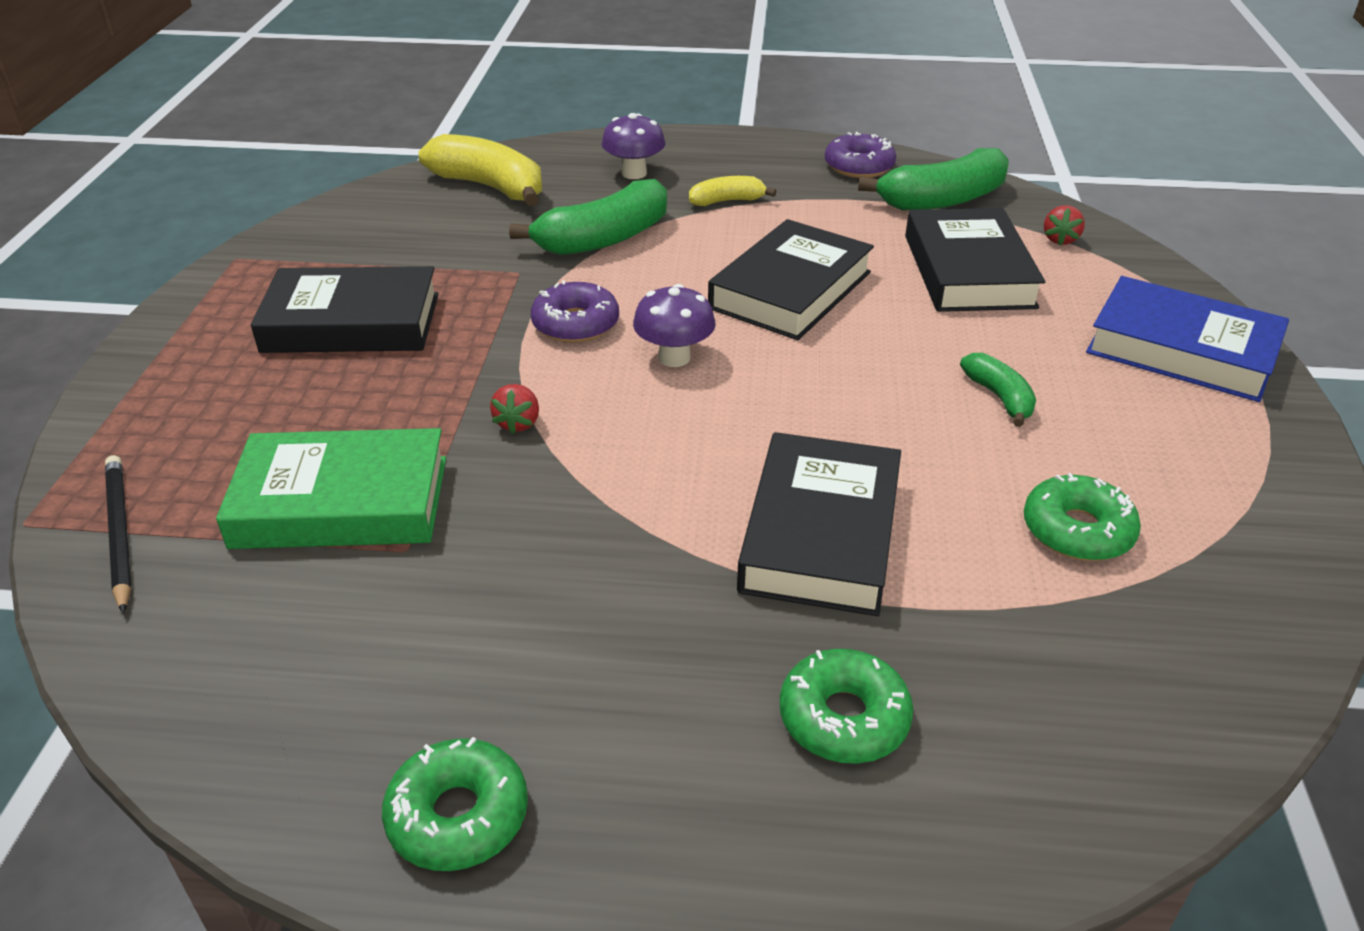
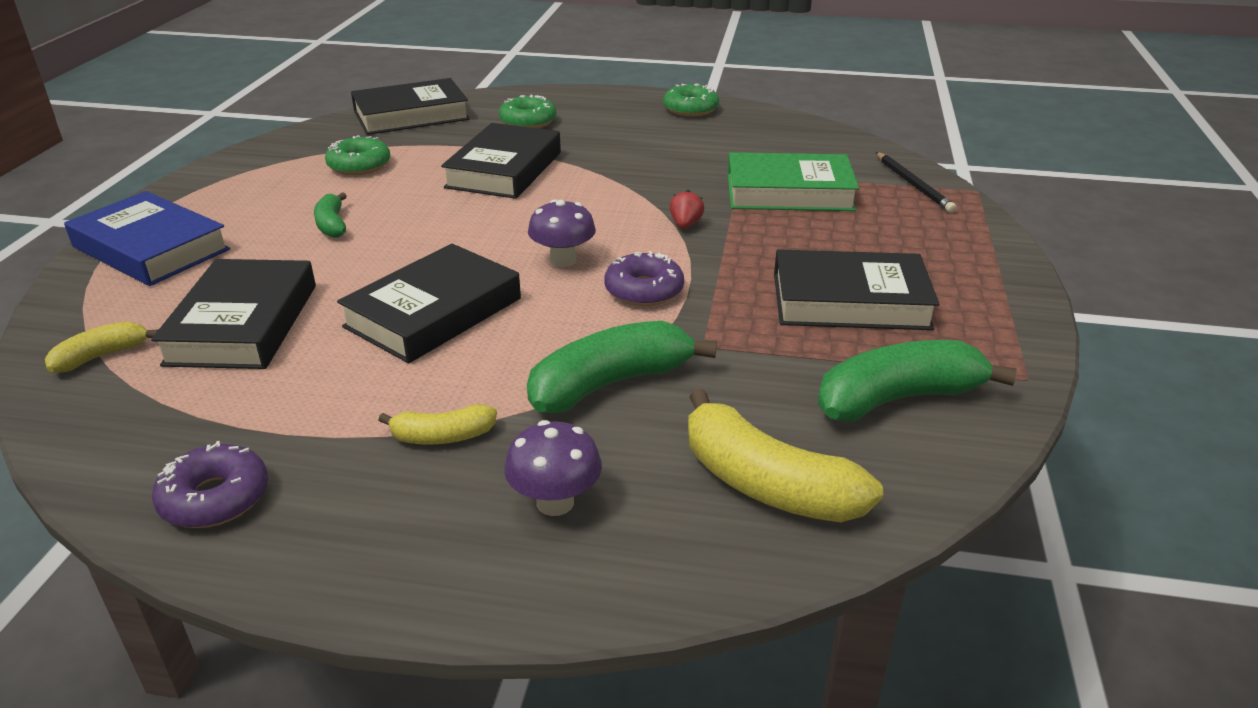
camera: 175 degrees left, 5 degrees down
green banana [858,148,1009,211] -> green banana moved to [818,340,1017,422]
red strawberry [1044,205,1085,245] -> yellow banana [45,321,158,373]
none -> black book [351,78,470,135]

